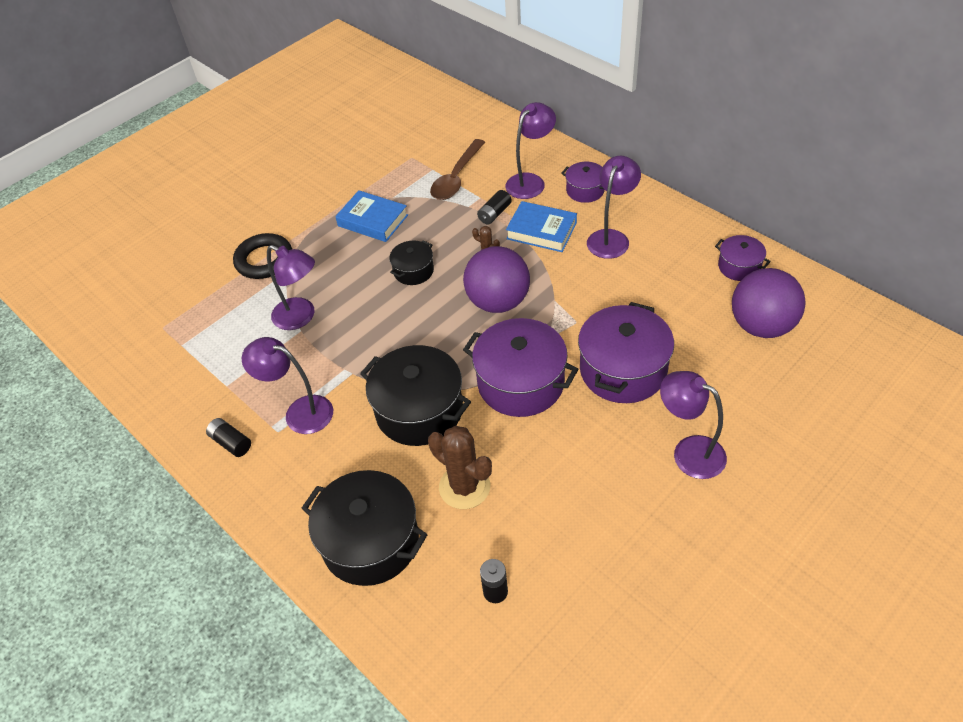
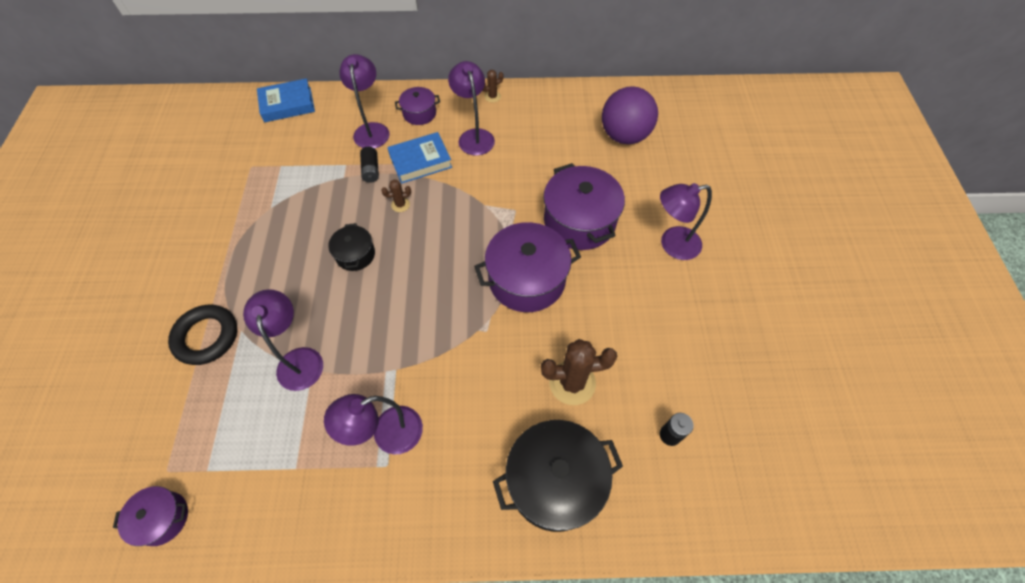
camera: 50 degrees left, 10 degrees up
black battery [206,418,251,457] -> none
purple lamp [267,245,315,330] -> purple lamp turned 90 degrees counterclockwise [243,289,323,391]
blue book [335,190,408,242] -> blue book moved to [257,78,315,122]
black pot [360,345,471,446] -> none
brown spoon [430,139,485,200] -> none
purple ball [463,246,530,313] -> none
purple pot [715,235,771,281] -> purple pot moved to [113,486,188,546]
none -> brown cactus [482,70,504,103]

